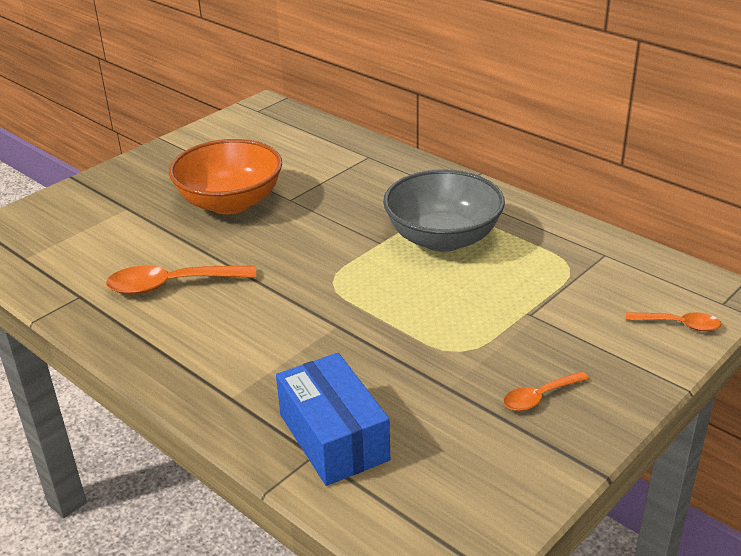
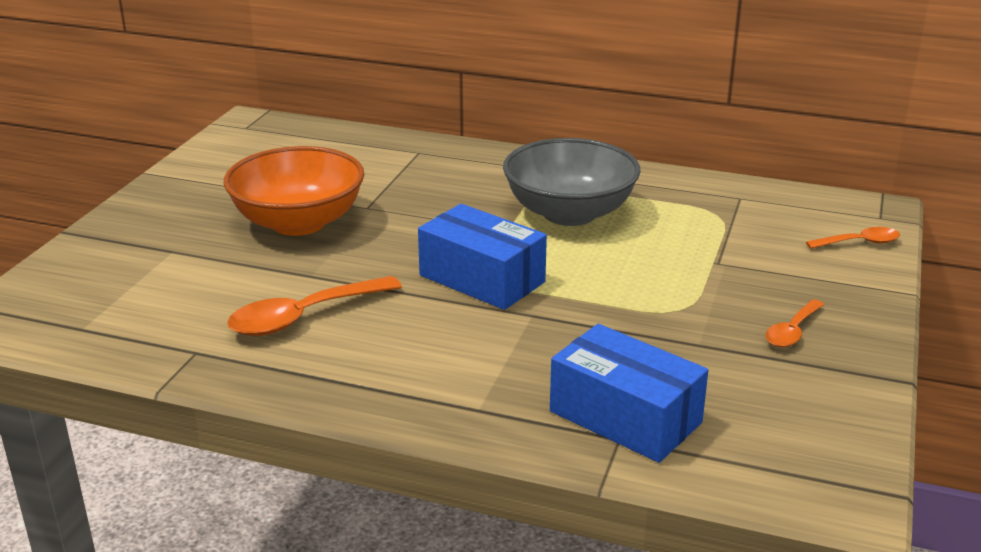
camera: 25 degrees left, 5 degrees down
none -> blue box [418,204,547,310]

